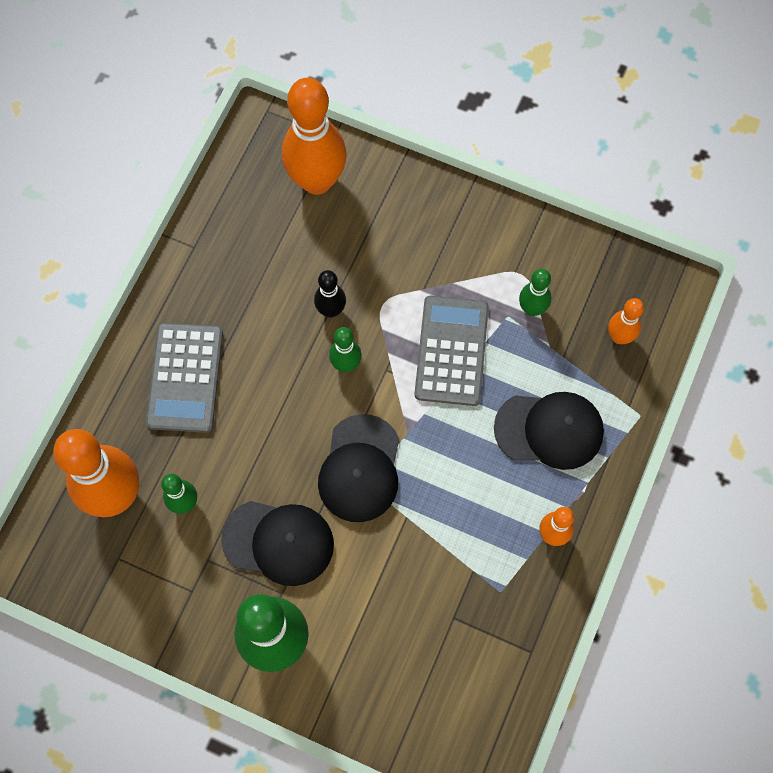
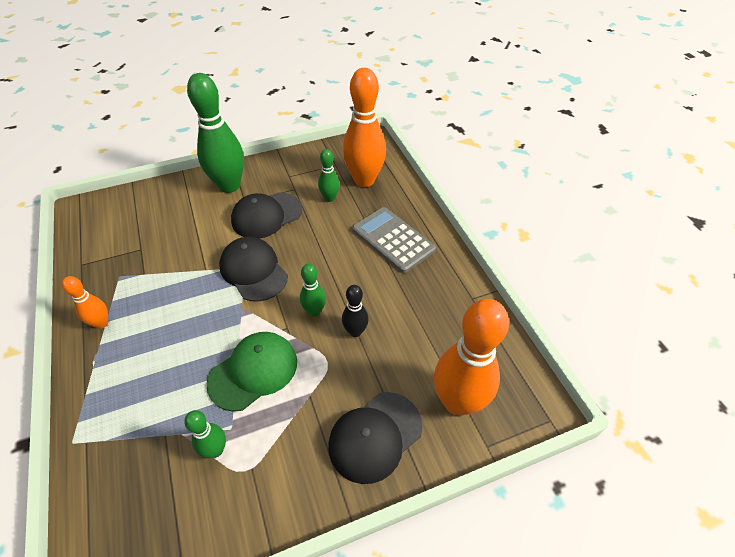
camera: 135 degrees right, 20 degrees down
grey calculator [414,296,489,406] -> green cap [206,332,297,412]
black cap [494,392,604,470] -> black cap moved to [328,392,423,484]
orange bowling pin [608,298,644,344] -> none

